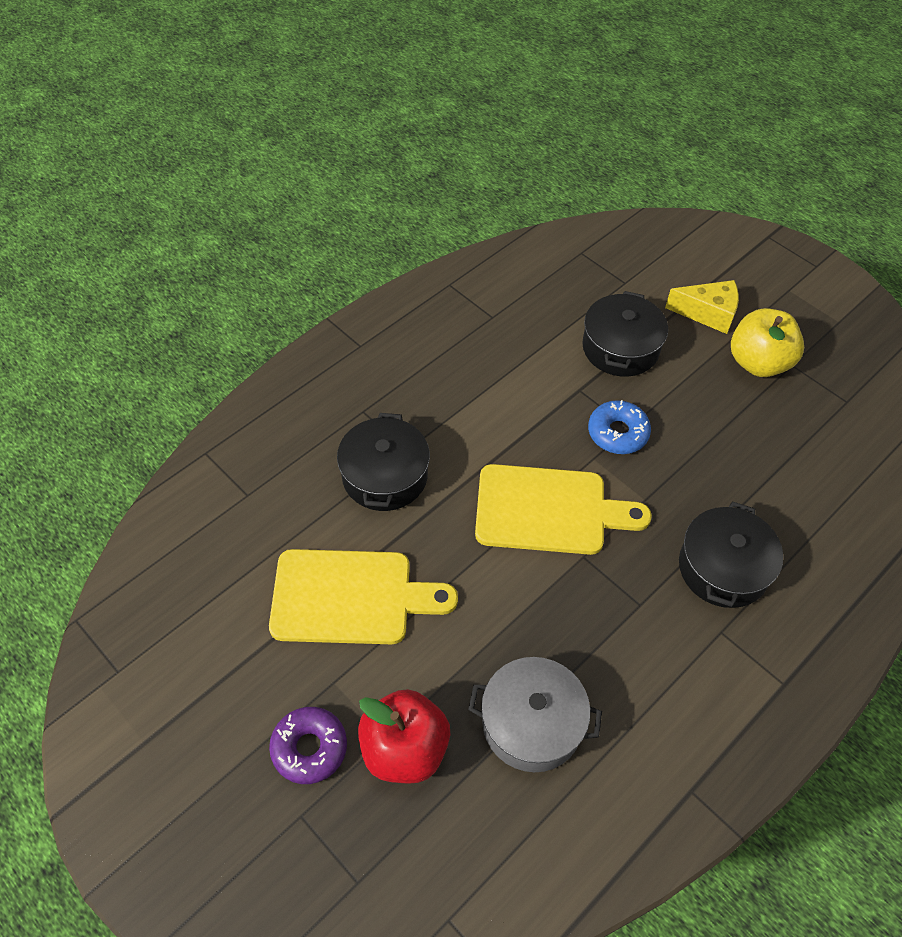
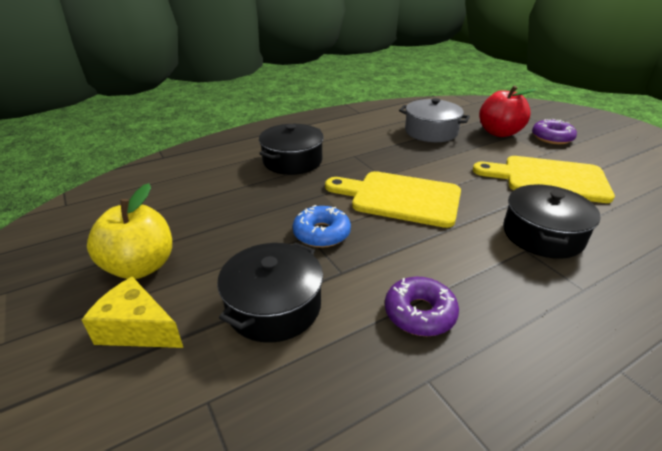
camera: 165 degrees left, 20 degrees down
none -> purple donut [385,277,459,336]

